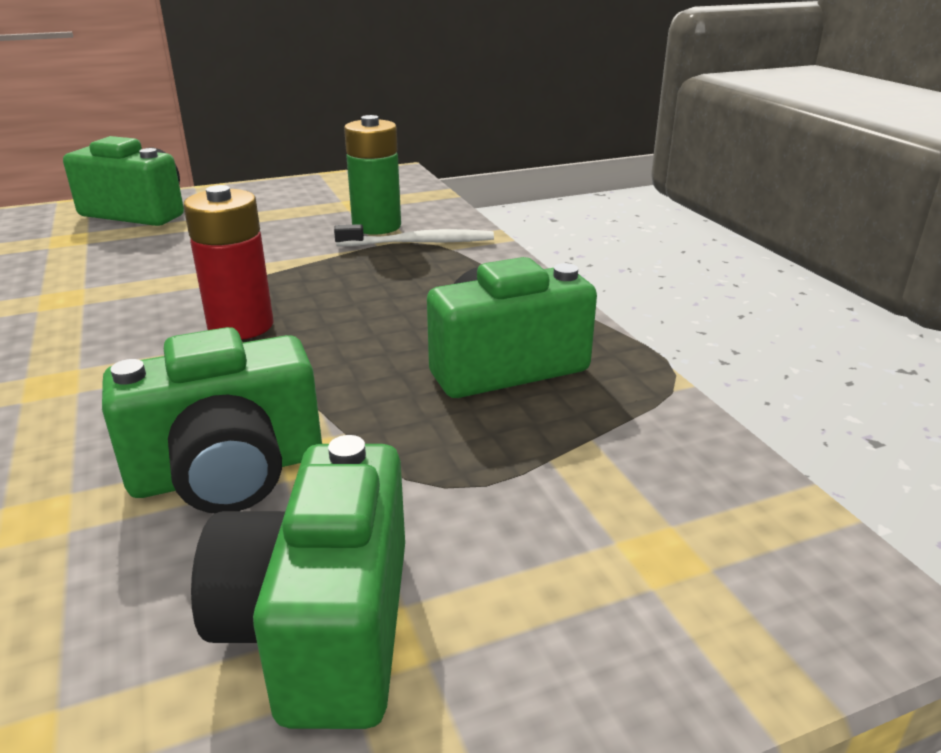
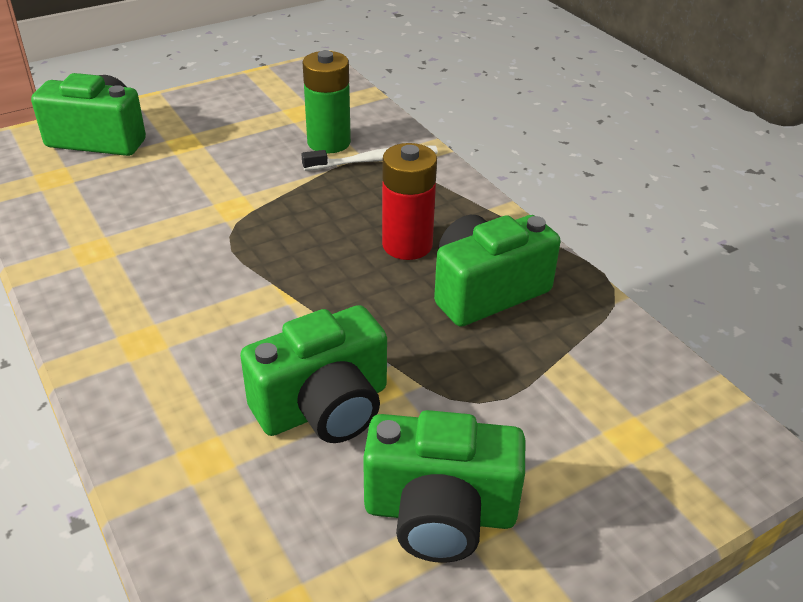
camera: 10 degrees left, 10 degrees up
red battery [183,185,274,340] -> red battery moved to [382,143,437,260]
green camera [191,435,405,729] -> green camera turned 75 degrees counterclockwise [363,410,525,563]

